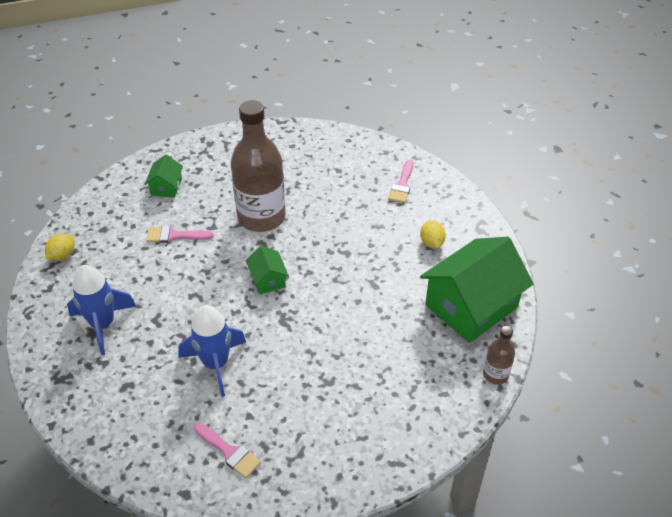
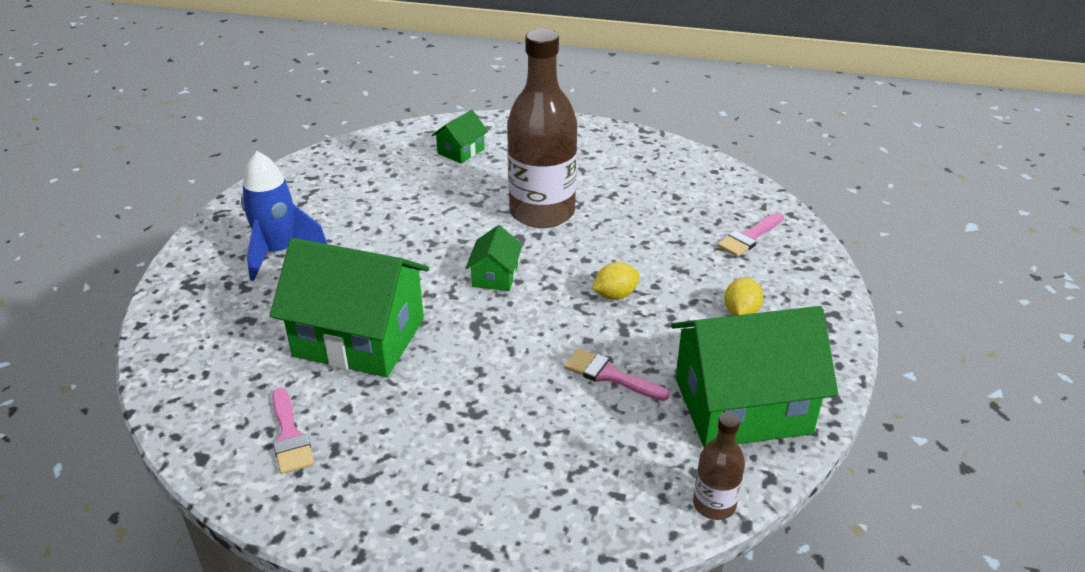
camera: 30 degrees right, 10 degrees down
yellow lemon [45,234,74,261] -> yellow lemon moved to [592,262,640,300]
pink brush [146,226,213,243] -> pink brush moved to [564,348,670,401]
blue rocket [178,305,246,397] -> green house [270,238,429,377]

